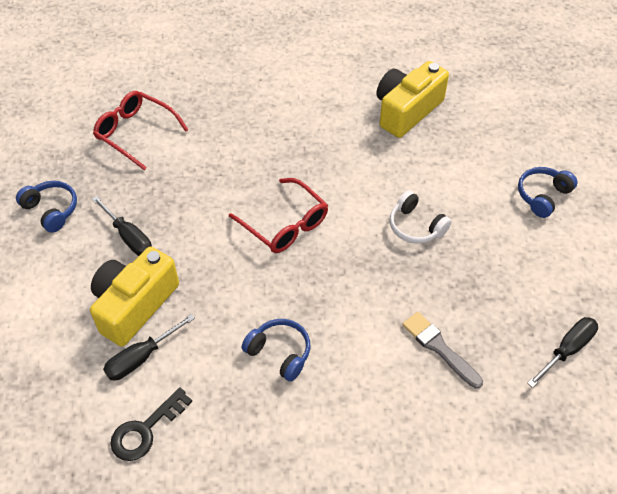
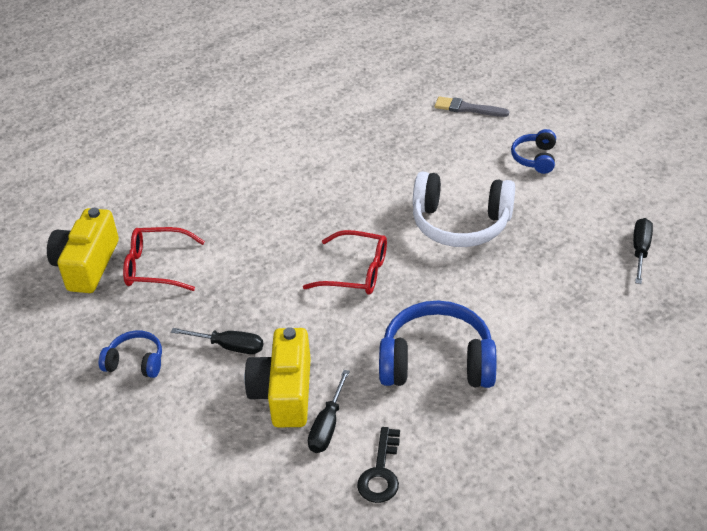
camera: 30 degrees left, 10 degrees down
blue headphones [242,319,310,382] -> blue headphones [379,301,496,388], size x1.91
yellow camera [377,61,449,138] -> yellow camera moved to [47,208,119,293]
white headphones [390,190,452,244] -> white headphones [413,172,515,247], size x1.91
grey brush [402,312,483,389] -> grey brush moved to [434,96,509,117]

